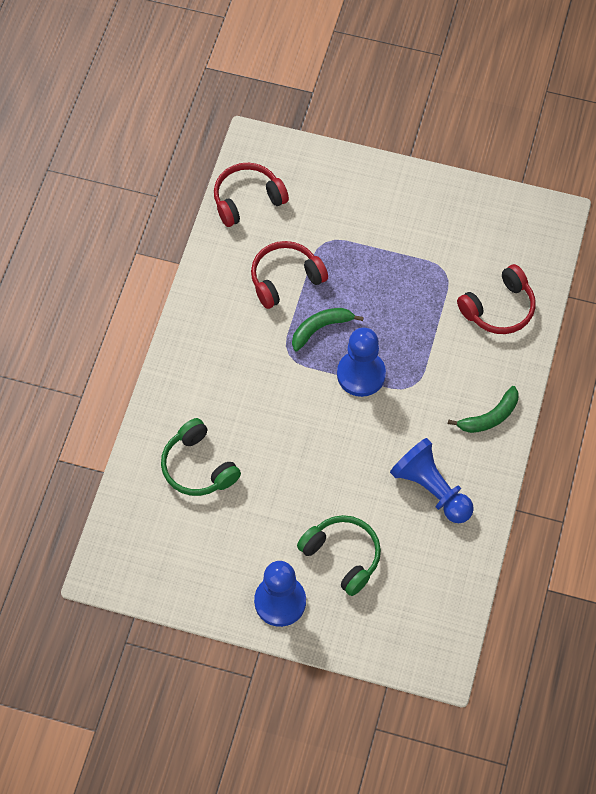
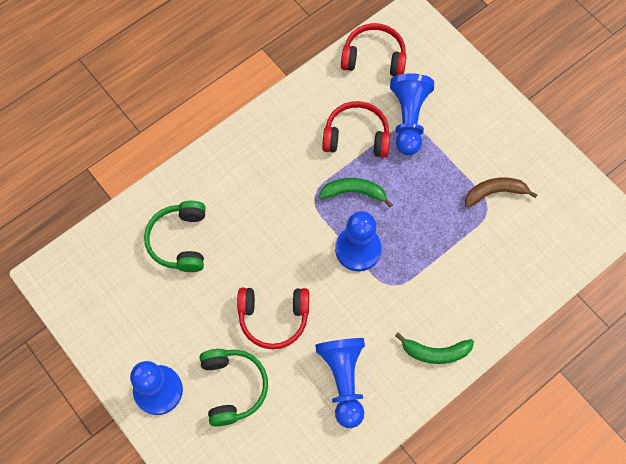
camera: 35 degrees right, 5 degrees up
red headphones [457,264,535,334] -> red headphones moved to [237,288,309,349]
none -> blue pawn [390,73,434,155]
none -> brown banana [465,177,538,208]

